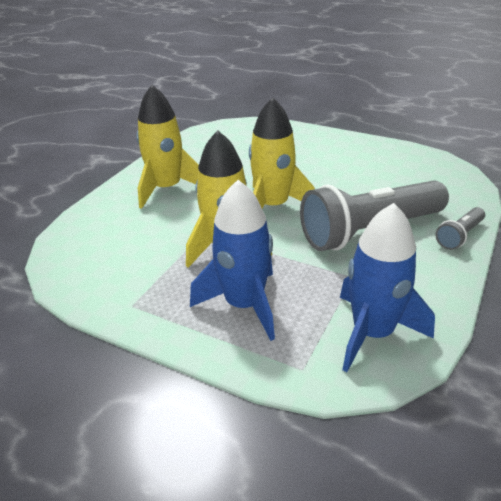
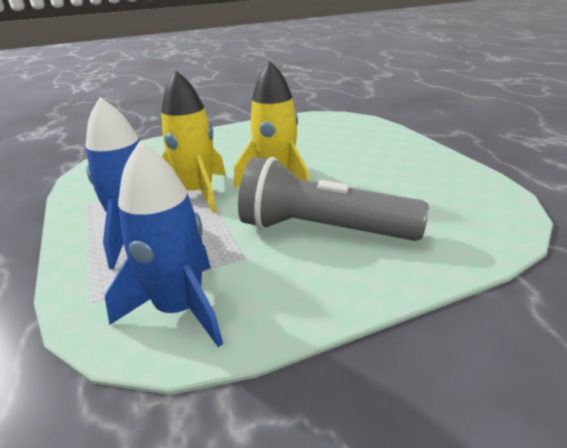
camera: 40 degrees right, 5 degrees down
yellow rocket [136,85,199,209] -> none
grey flashlight [435,207,485,250] -> none

